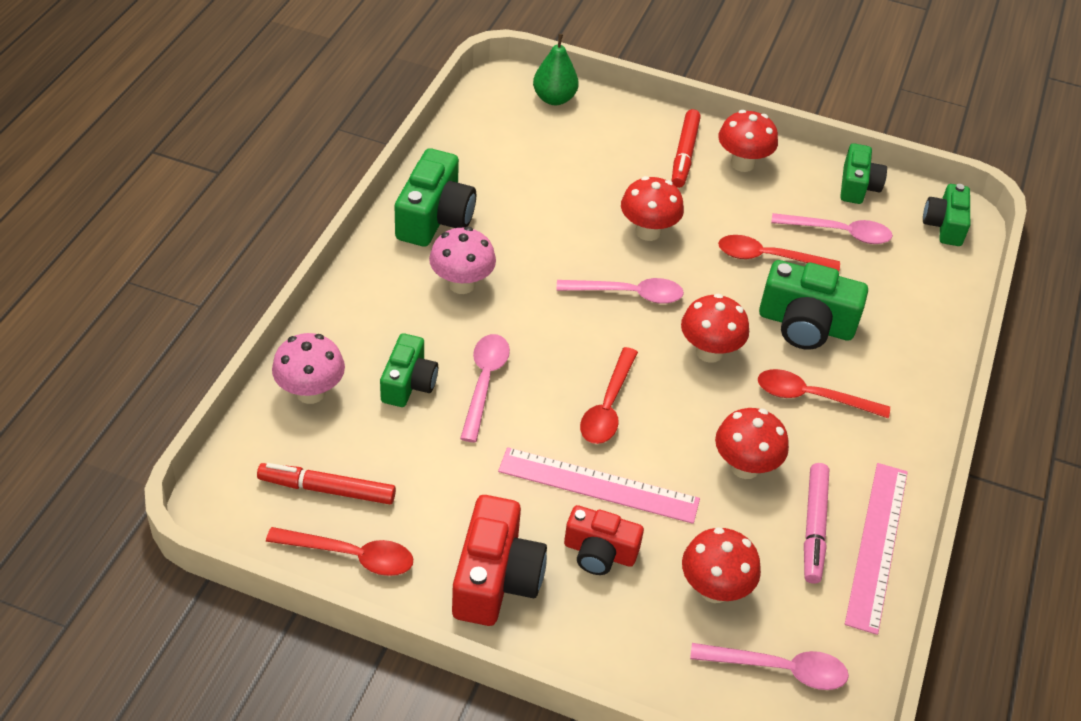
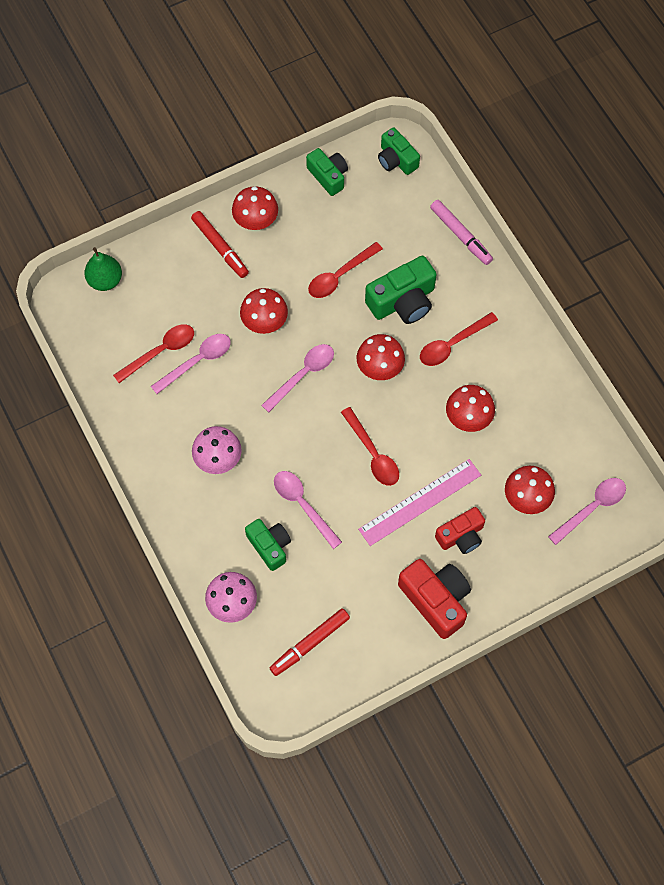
camera: 45 degrees left, 20 degrees up
red spoon [266,527,413,576] -> red spoon moved to [113,324,194,383]
green camera [395,148,476,247] -> none
pink spoon [771,213,893,244] -> pink spoon moved to [151,334,231,394]
pink marker [804,463,829,584] -> pink marker moved to [430,200,493,265]
pink ruler [845,463,908,635] -> none

